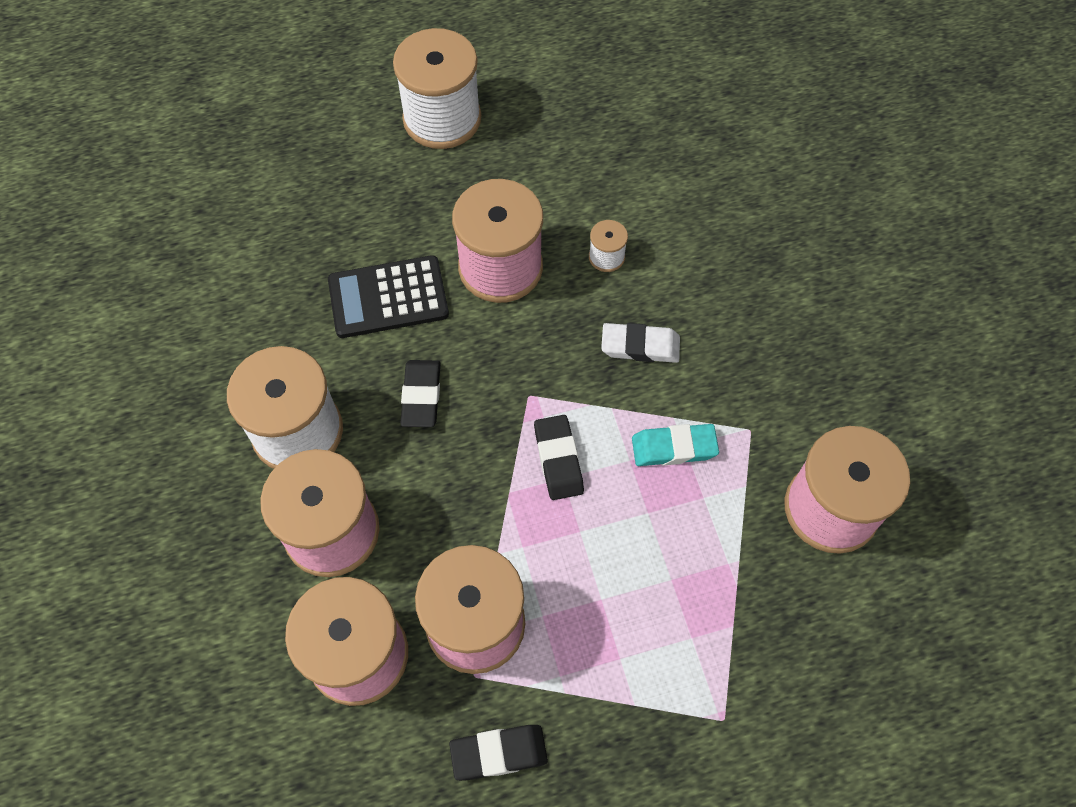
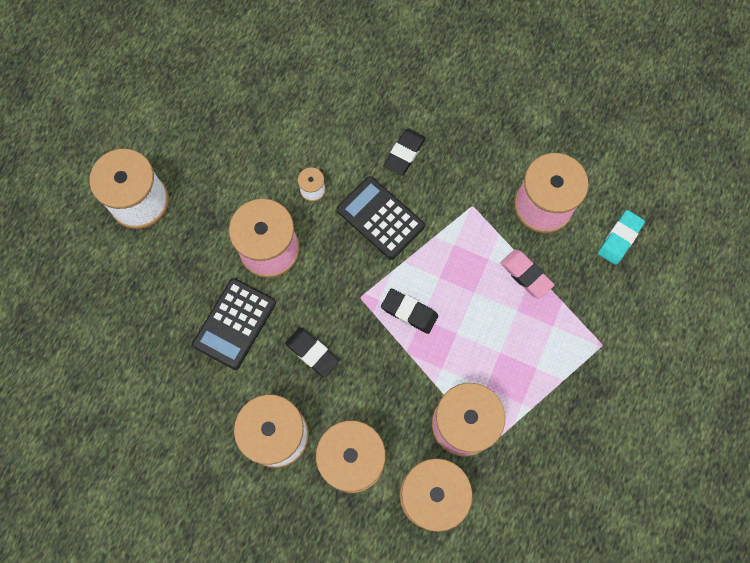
camera: 50 degrees left, 10 degrees up
black eraser [449,725,548,781] -> black eraser moved to [384,128,426,175]
white eraser [601,323,680,363] -> black calculator [337,176,425,260]
turquoise eraser [632,424,719,466] -> turquoise eraser moved to [598,210,645,265]
none -> pink eraser [500,249,554,299]

